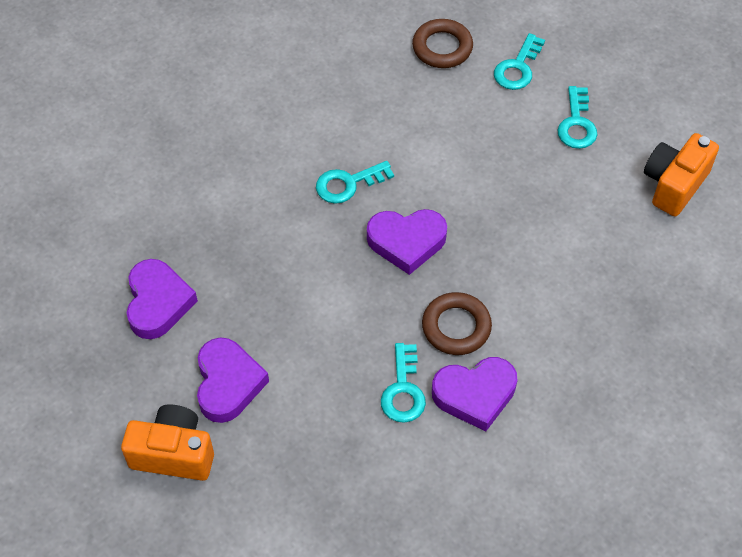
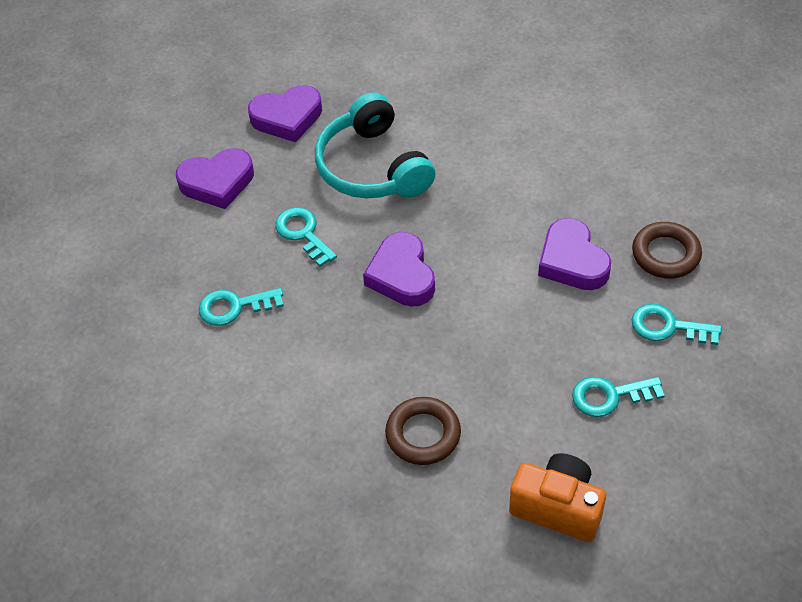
camera: 80 degrees right, 5 degrees down
orange camera [121,404,214,481] -> none
turquoise key [316,161,394,204] -> turquoise key moved to [275,207,337,267]
brown ring [422,292,492,355] -> brown ring moved to [385,397,461,465]
purple heart [432,357,517,431] -> purple heart moved to [538,218,611,290]
none -> turquoise headphones [315,93,435,198]

